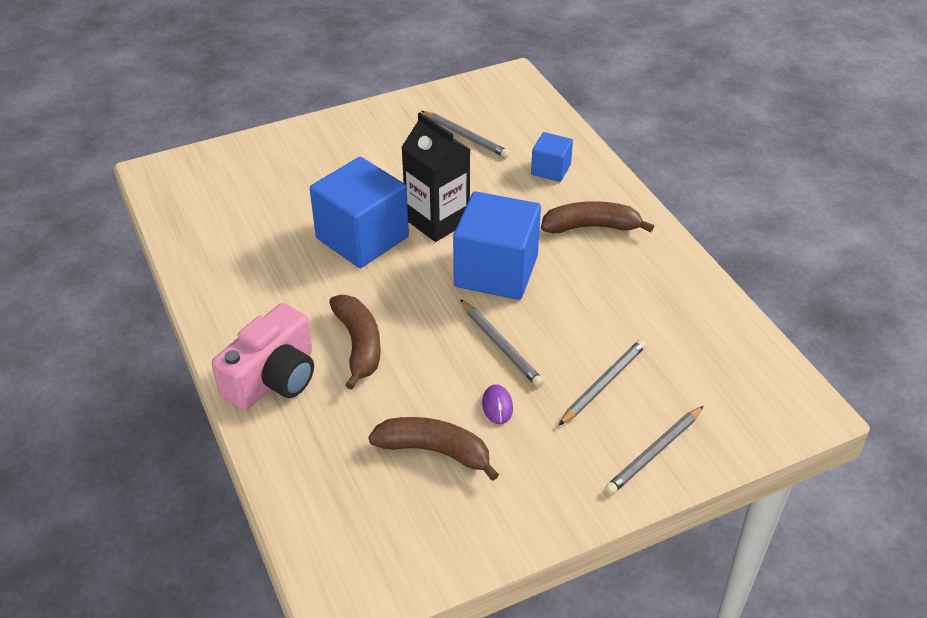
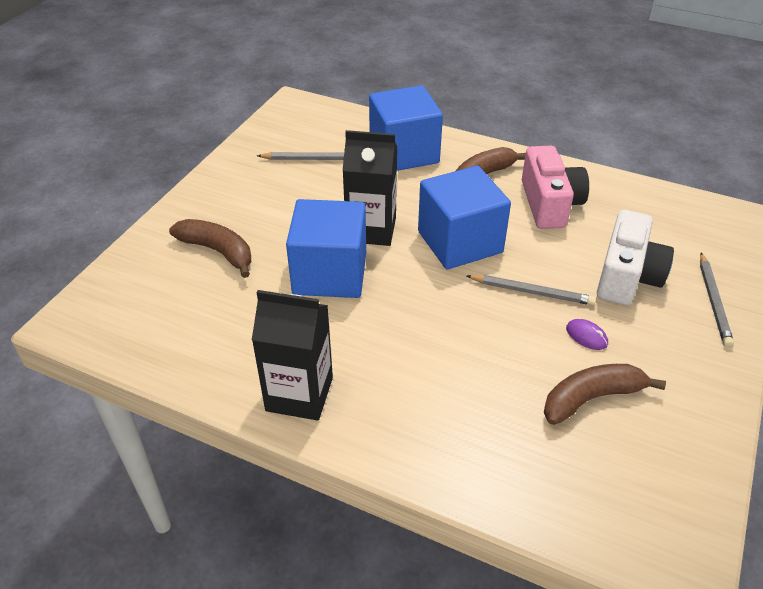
camera: 40 degrees left, 0 degrees up
pink camera [212,303,314,410] -> pink camera moved to [522,146,589,229]
brown banana [329,295,381,390] -> brown banana moved to [169,219,251,278]
blue cube [531,132,573,182] -> blue cube [369,85,443,171], size x1.97
grey pencil [559,339,646,425] -> white camera [597,210,674,305]
none -> black carton [252,290,333,421]

